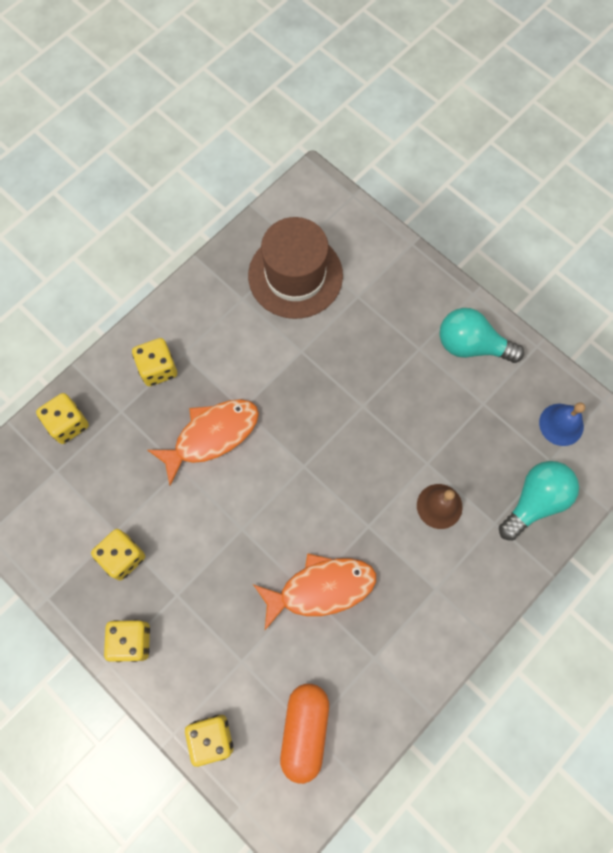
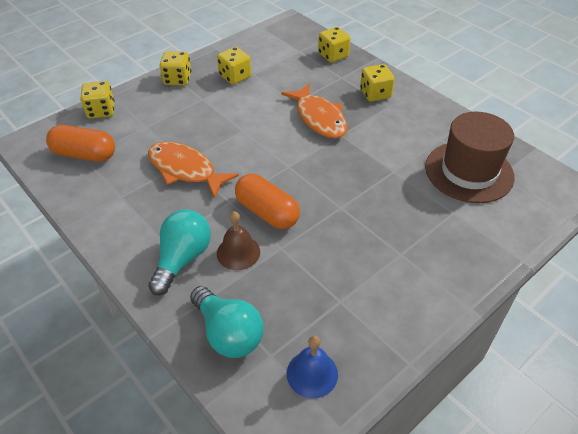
camera: 95 degrees right, 25 degrees down
orange fish [253,553,376,630] -> orange fish turned 135 degrees clockwise [148,142,239,199]
turquoise light bulb [440,308,524,363] -> turquoise light bulb moved to [148,209,211,295]
none -> orange capsule [235,174,300,229]

